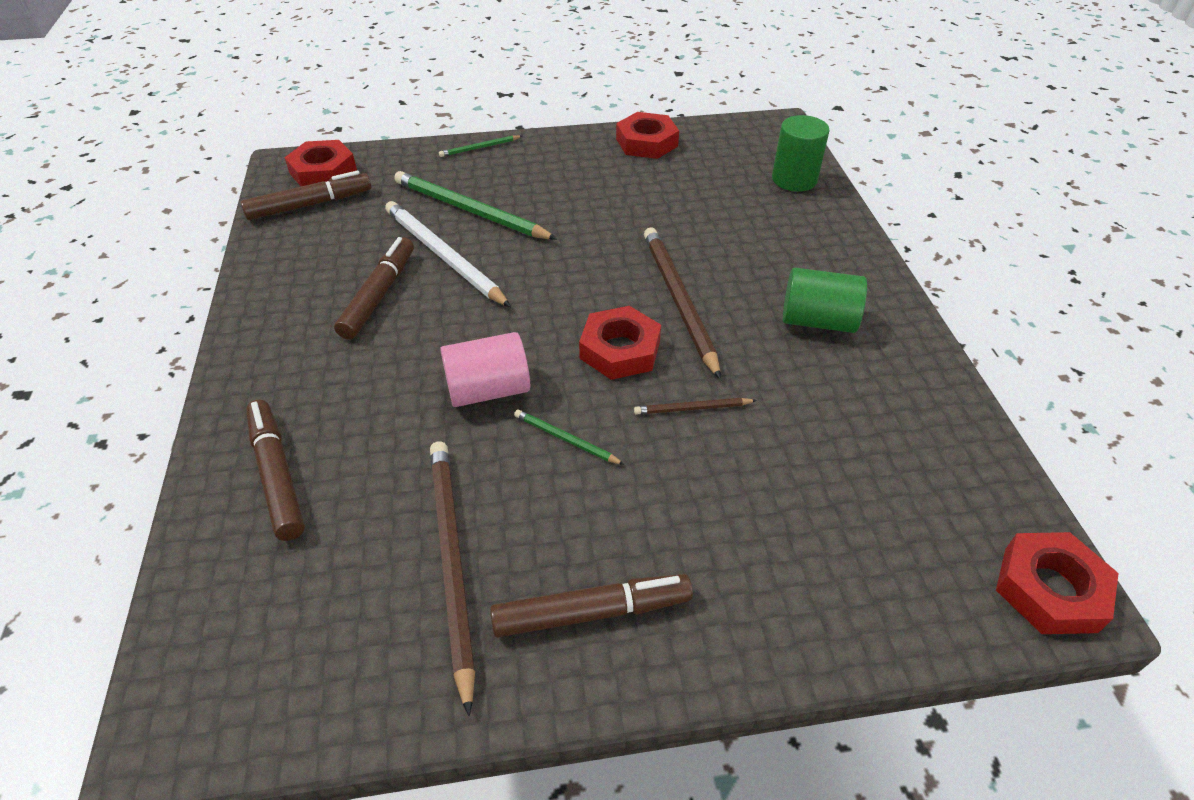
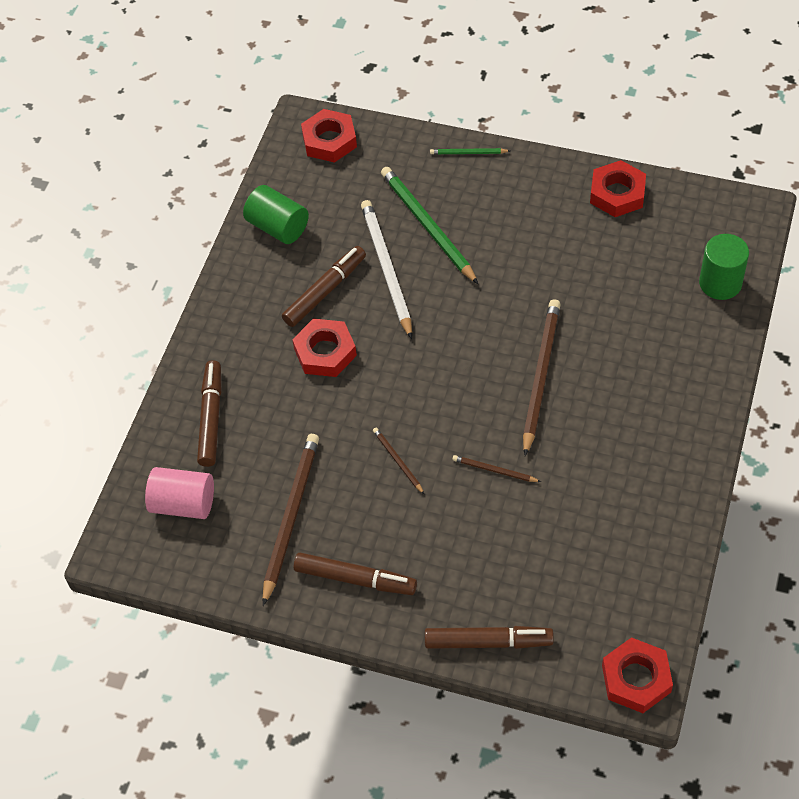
camera: 30 degrees right, 10 degrees up
brown marker [241,171,371,220] -> brown marker moved to [425,626,554,649]
pink cylinder [440,332,530,407] -> pink cylinder moved to [145,467,214,519]
green pencil [514,410,625,465] -> brown pencil [373,428,424,494]
red nut [579,306,661,380] -> red nut moved to [292,319,357,377]
green cylinder [783,268,867,333] -> green cylinder moved to [243,185,309,244]

